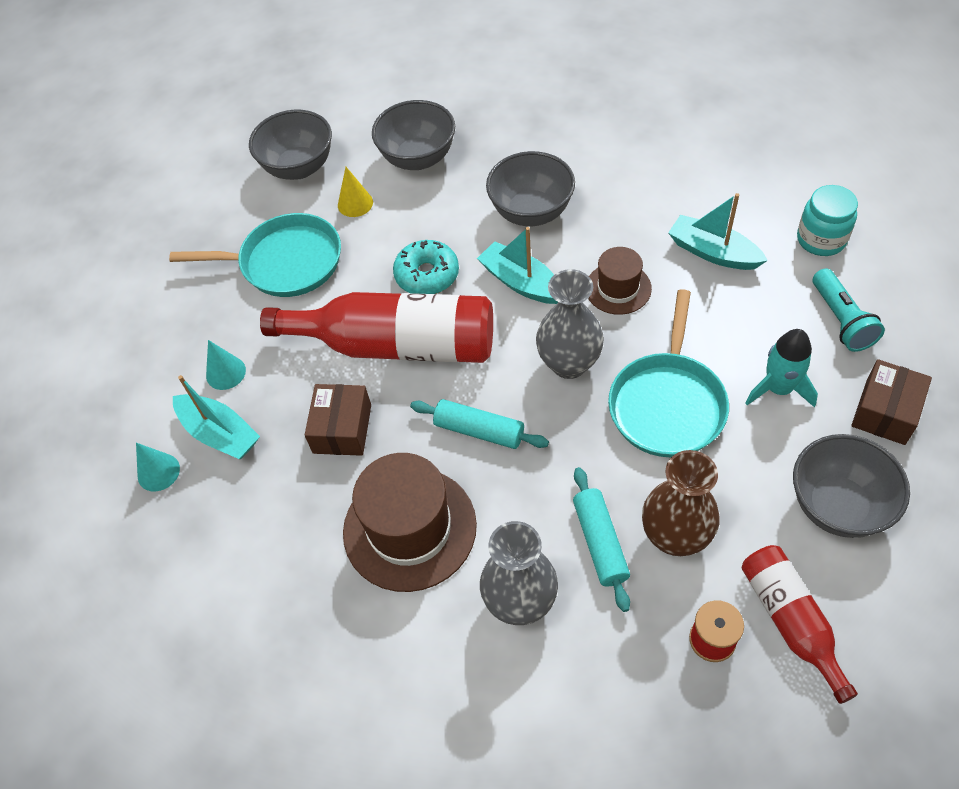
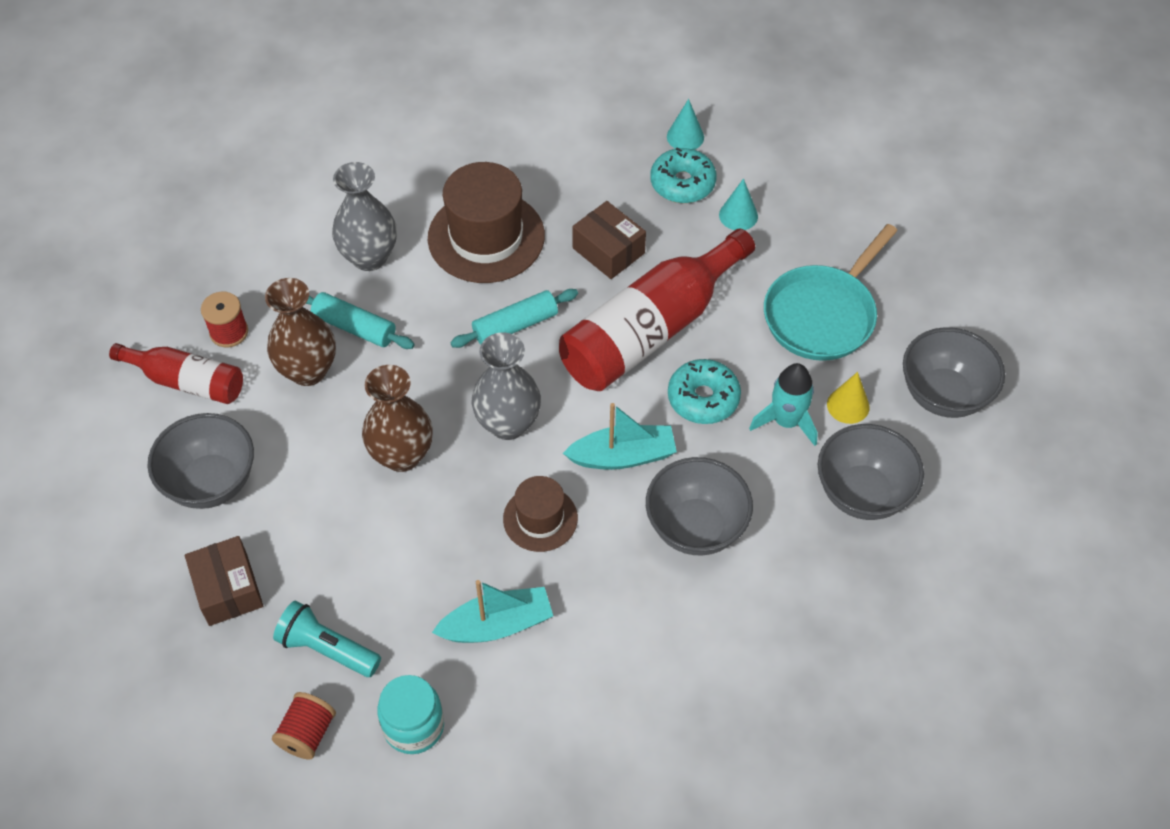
camera: 125 degrees right, 0 degrees up
turquoise boat [173,375,260,459] -> turquoise donut [650,148,717,203]
turquoise pan [608,289,729,457] -> brown vase [362,365,433,472]
turquoise rocket [745,329,818,408] -> turquoise rocket moved to [749,363,818,446]
none -> red spool [272,692,336,760]

